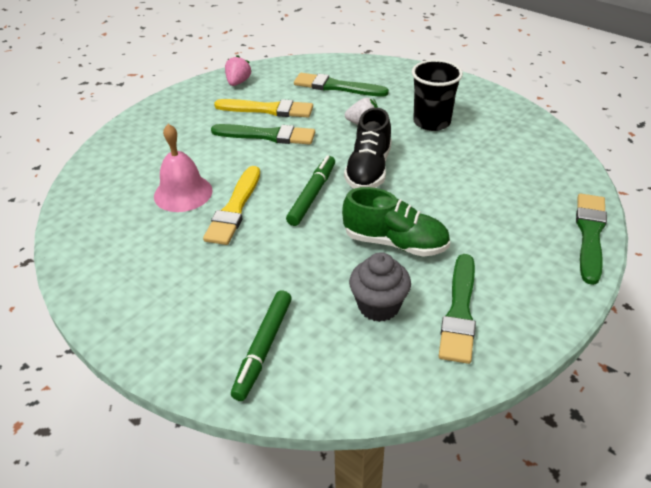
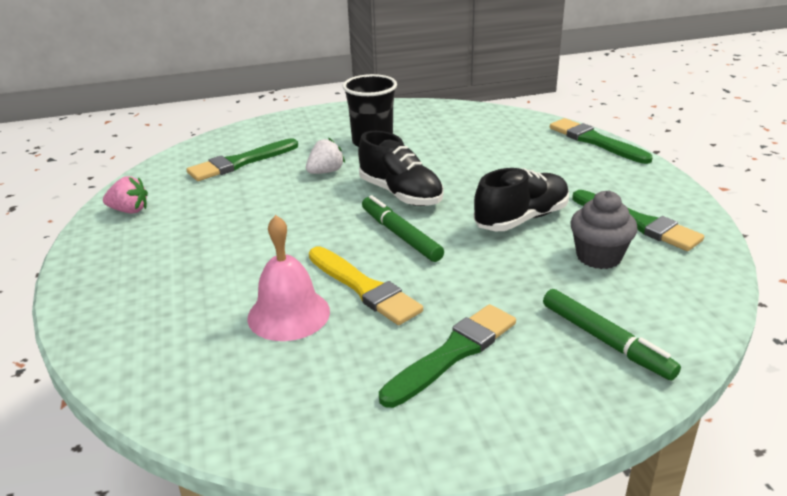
camera: 55 degrees left, 10 degrees down
green brush [211,124,315,145] -> green brush moved to [379,304,516,408]
yellow brush [214,99,313,117] -> none
pink strawberry [225,55,252,86] -> pink strawberry turned 135 degrees clockwise [103,176,148,213]
green shoe [342,187,450,257] -> black shoe [474,168,569,231]

